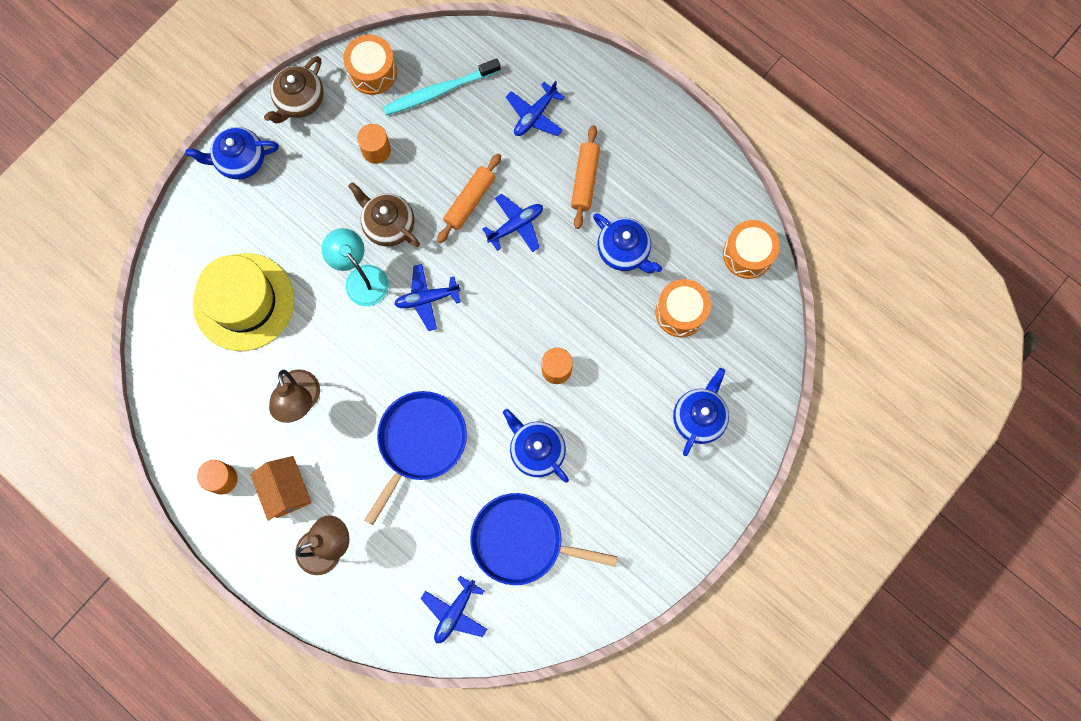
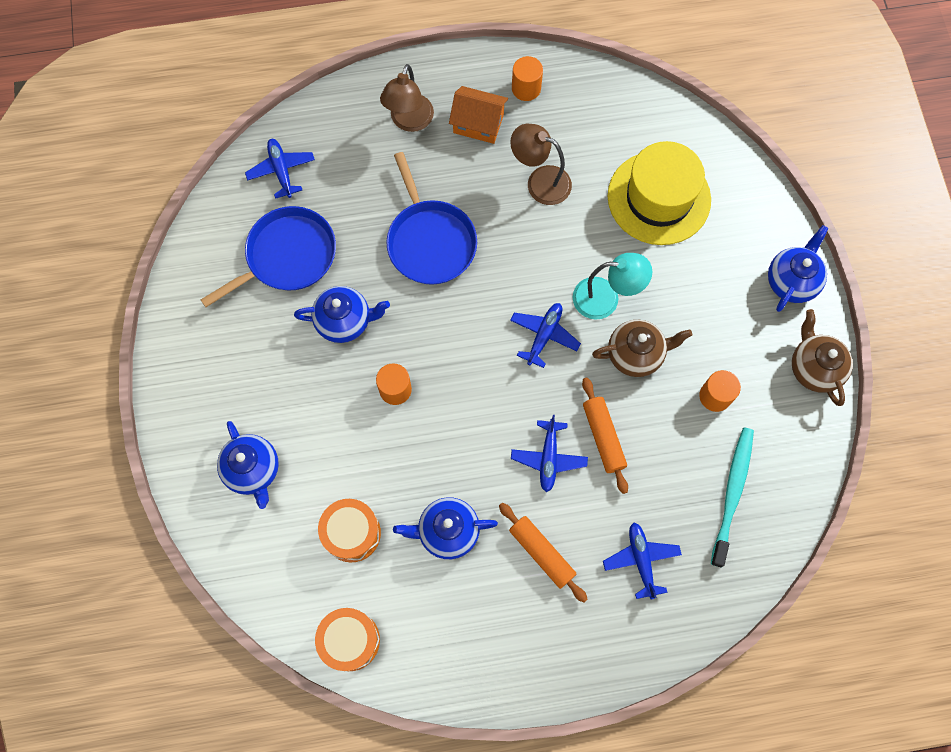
camera: 130 degrees right, 5 degrees down
orange drum [343,35,397,95] -> none

